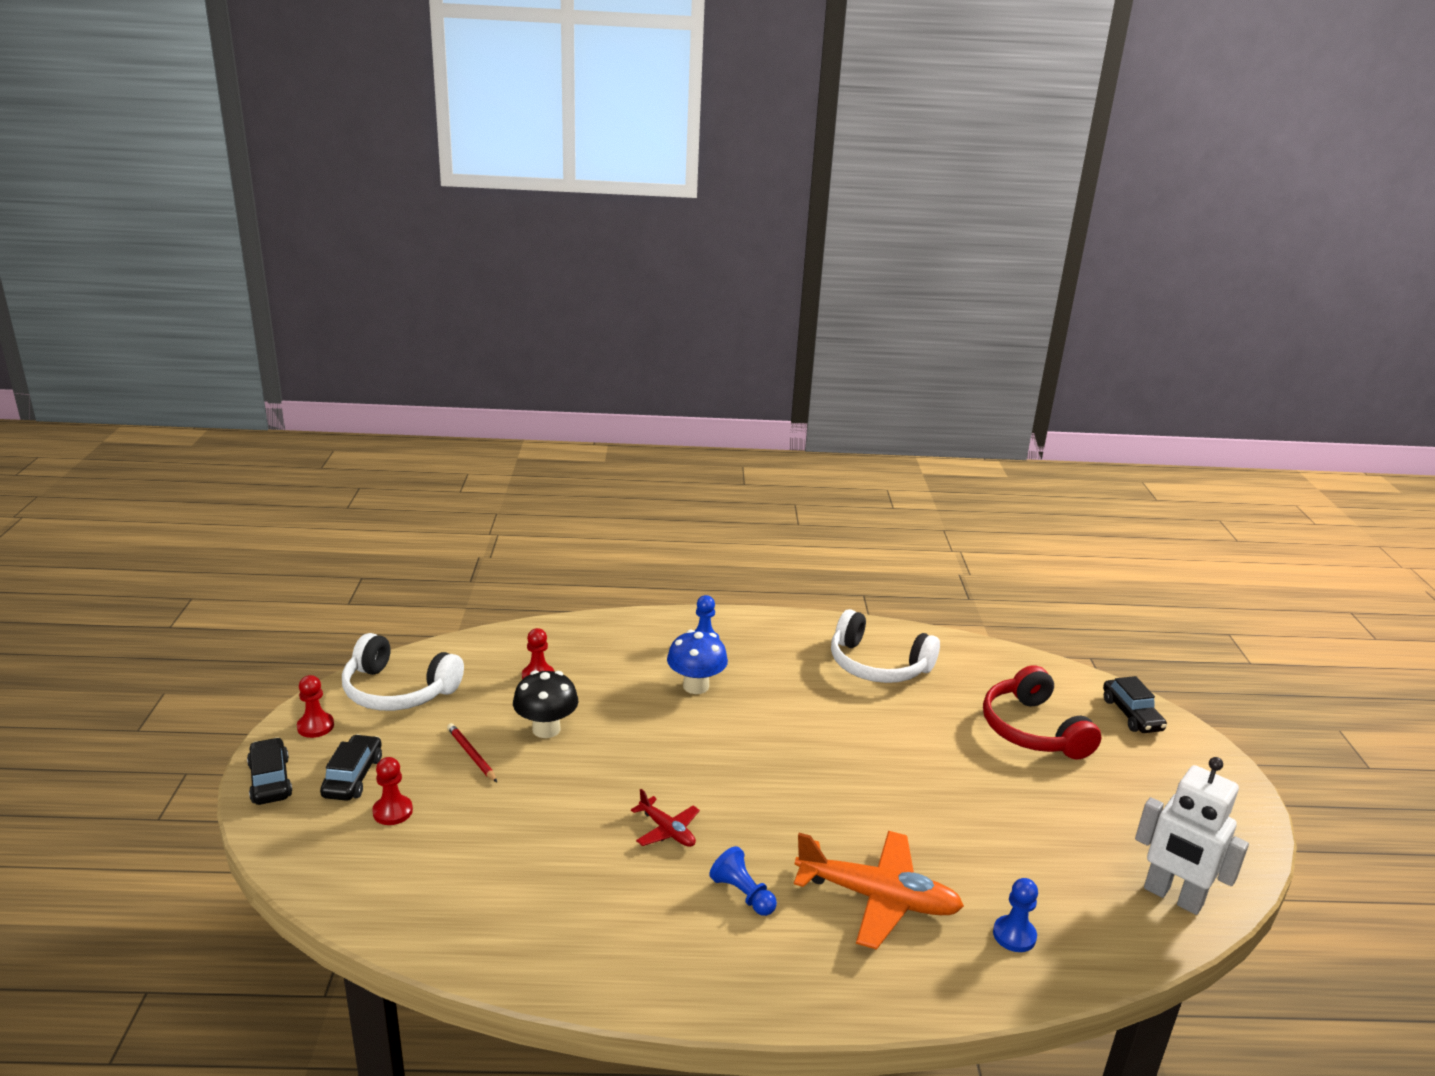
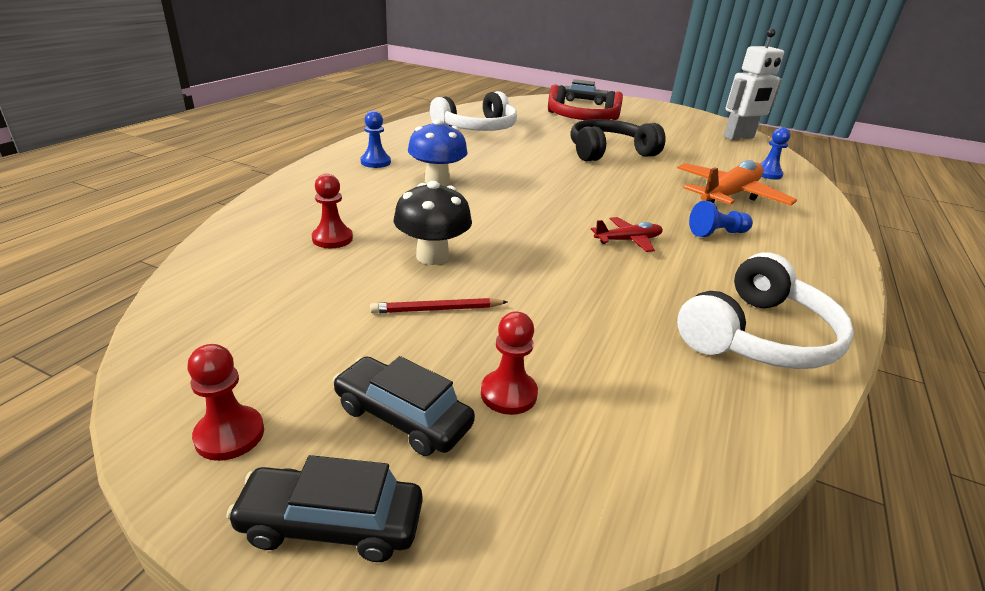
camera: 65 degrees left, 5 degrees up
white headphones [342,633,464,711] -> white headphones moved to [677,252,854,369]
none -> black headphones [570,119,666,162]

